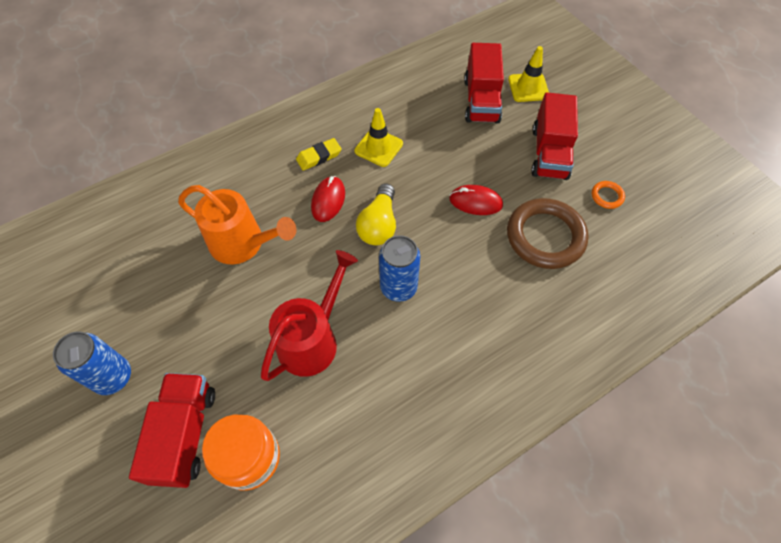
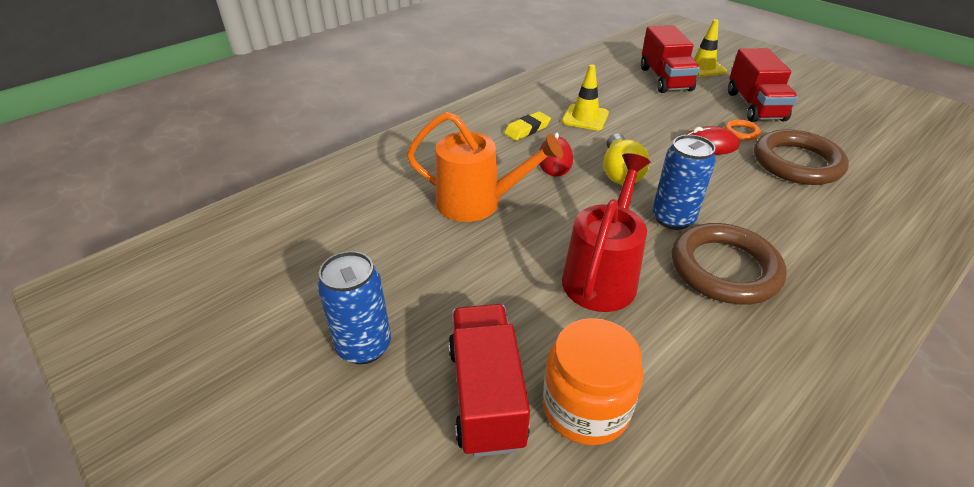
camera: 10 degrees left, 20 degrees down
orange ring [592,181,625,209] -> orange ring moved to [725,119,761,140]
none -> brown ring [672,223,786,305]

